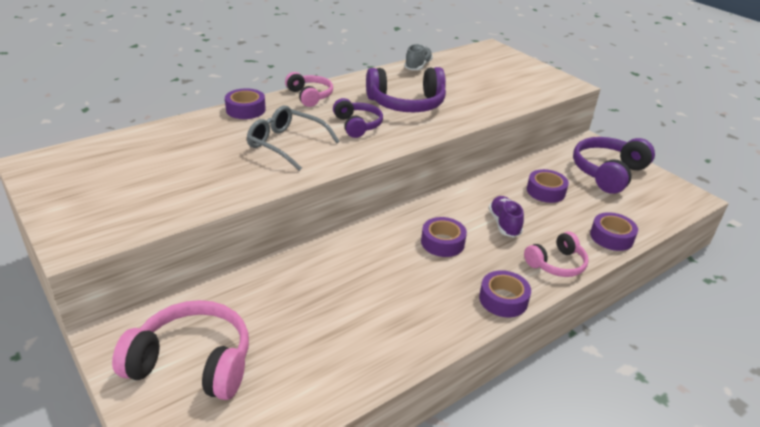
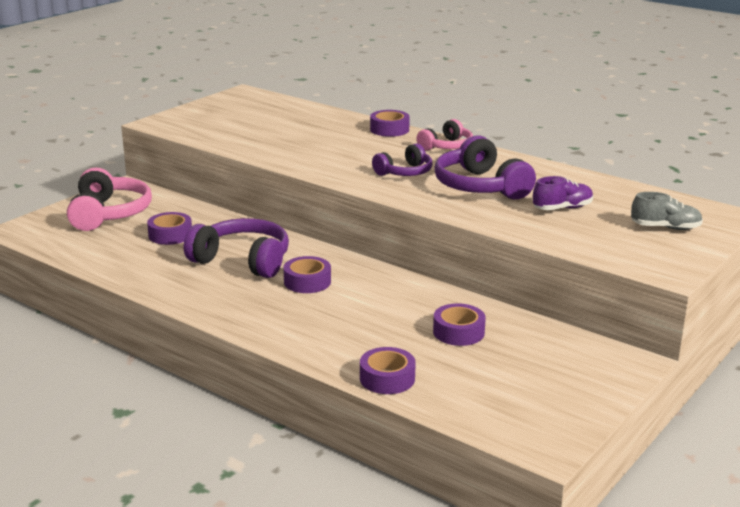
camera: 75 degrees right, 10 degrees down
grey glasses [247,106,340,171] -> none
grey shoe [404,44,433,70] -> grey shoe moved to [631,192,703,230]
purple tape [479,270,531,317] -> purple tape moved to [147,212,192,245]
purple shoe [489,196,524,237] -> purple shoe moved to [533,176,593,210]
pink headphones [524,232,589,277] -> none
purple headphones [573,137,655,194] -> purple headphones moved to [184,218,289,278]

